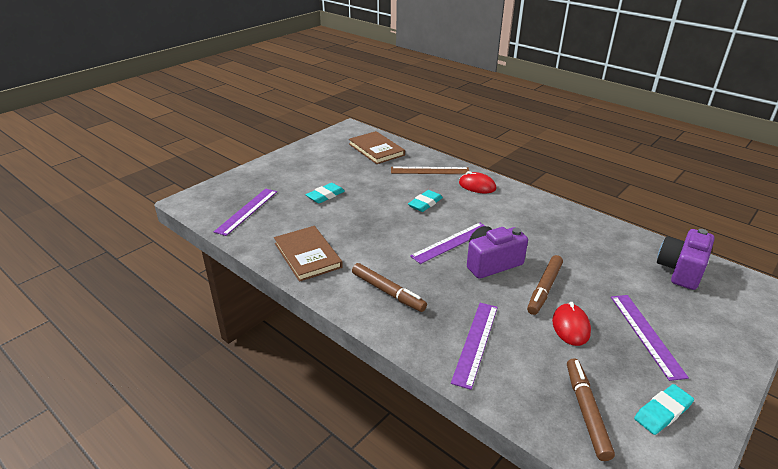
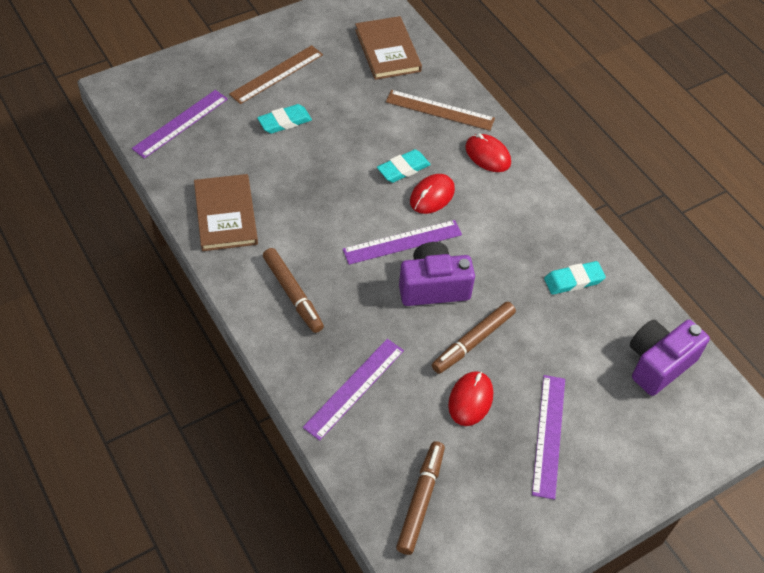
camera: 15 degrees right, 20 degrees up
turquoise eraser [634,384,694,435] -> turquoise eraser moved to [544,261,606,295]
none -> brown ruler [229,45,323,104]
none -> red mouse [410,174,455,214]

